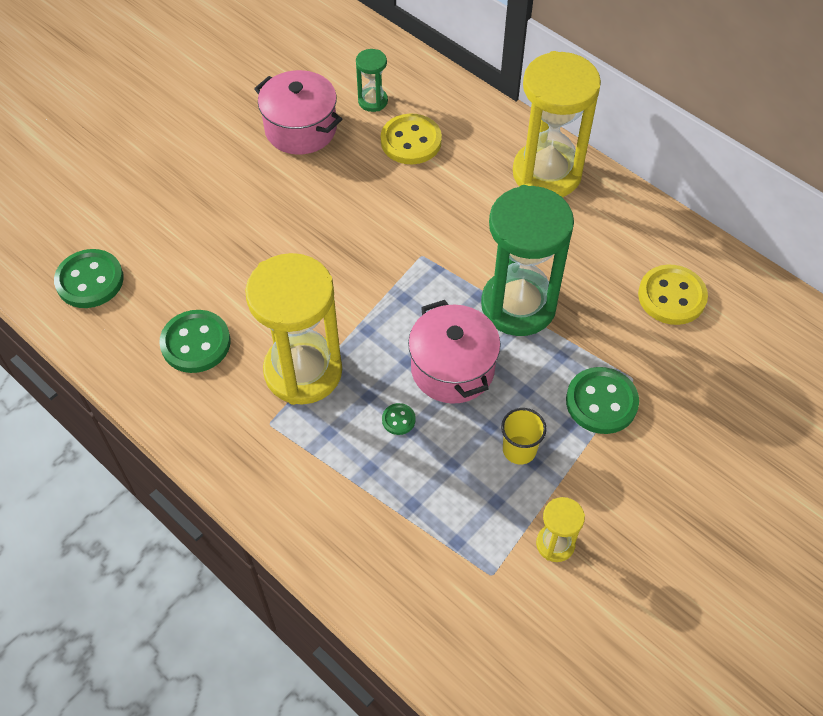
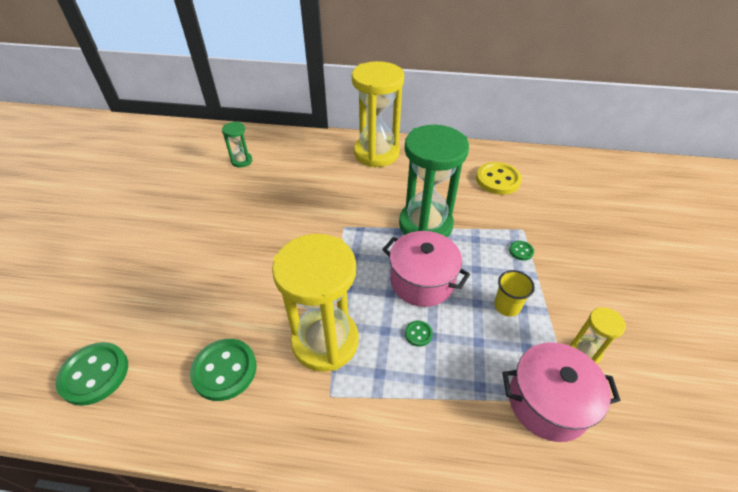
camera: 35 degrees left, 10 degrees down
pink pot [254,70,342,155] -> pink pot moved to [502,342,621,442]
yellow button [381,114,442,164] -> none
green button [566,367,639,434] -> green button [509,241,534,261], size x0.47

